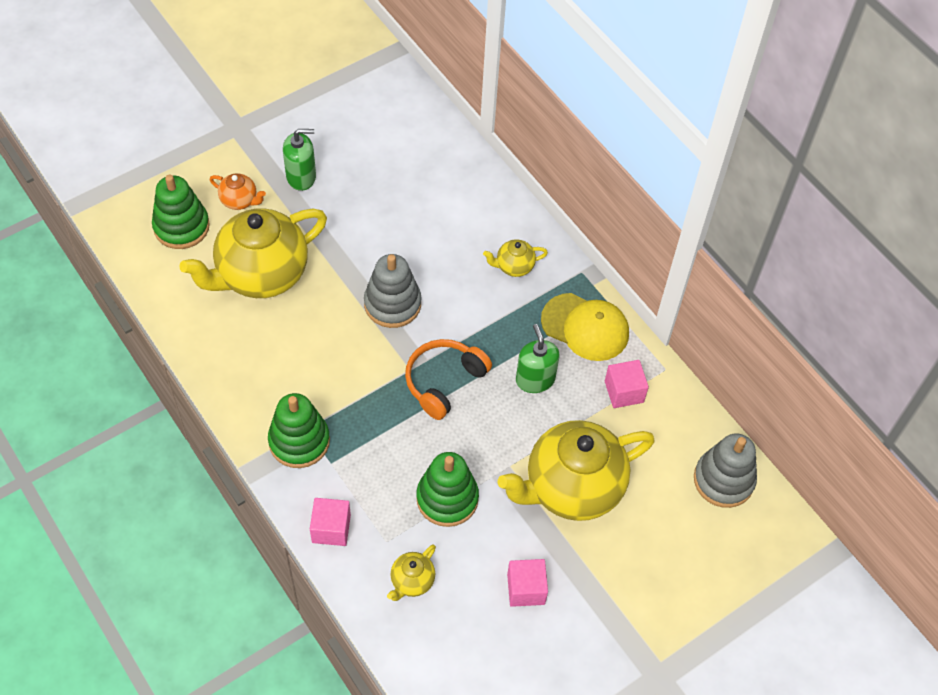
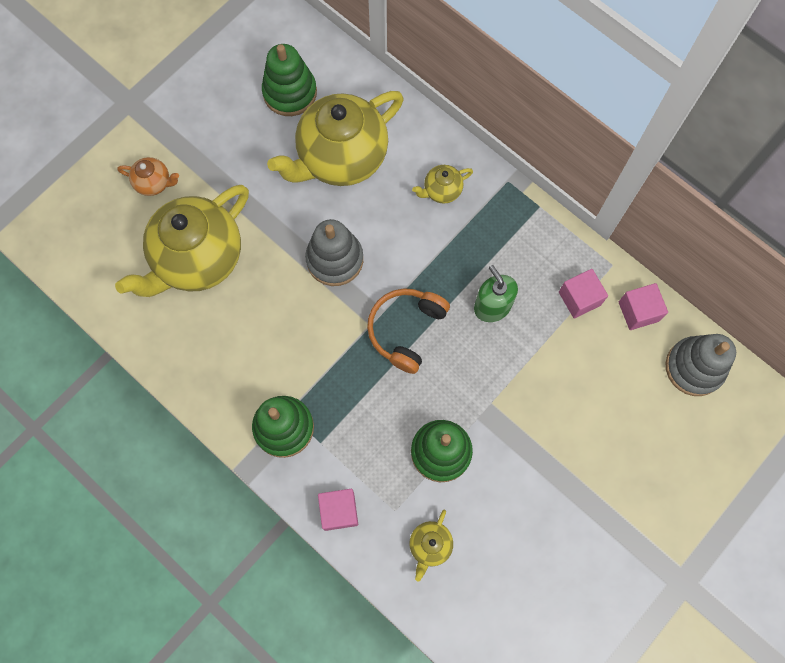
camera: 10 degrees left, 15 degrees up
green stacking toy [152,174,210,249] -> green stacking toy moved to [262,44,317,116]
green soap dispenser [283,129,316,191] -> none
yellow teapot [498,420,655,521] -> yellow teapot moved to [267,91,403,186]
pink cube [507,559,548,607] -> pink cube moved to [619,283,668,330]
yellow cap [541,293,629,361] -> none

